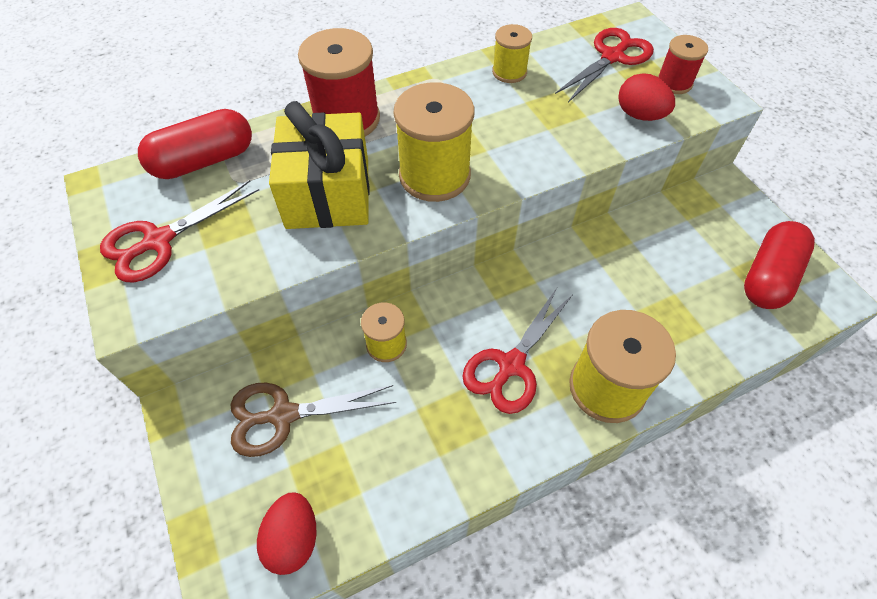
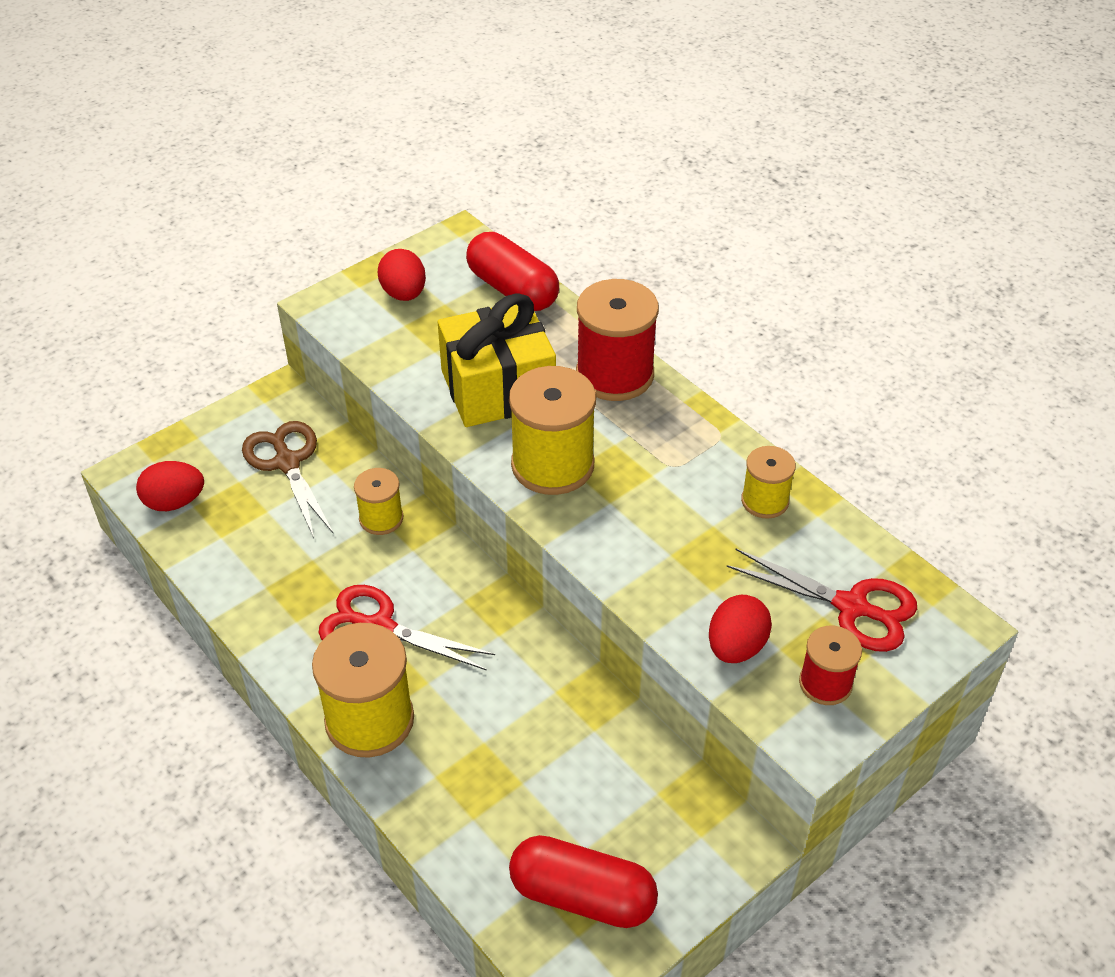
camera: 75 degrees right, 10 degrees down
red scissors [100,180,259,283] -> red egg [378,249,426,301]

